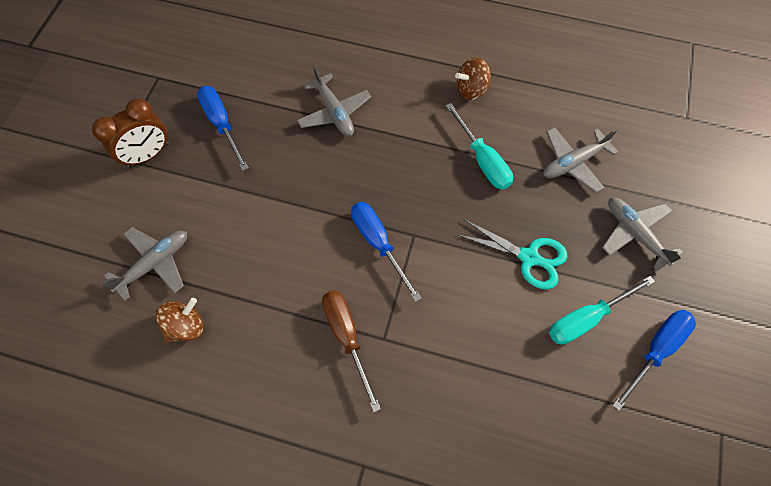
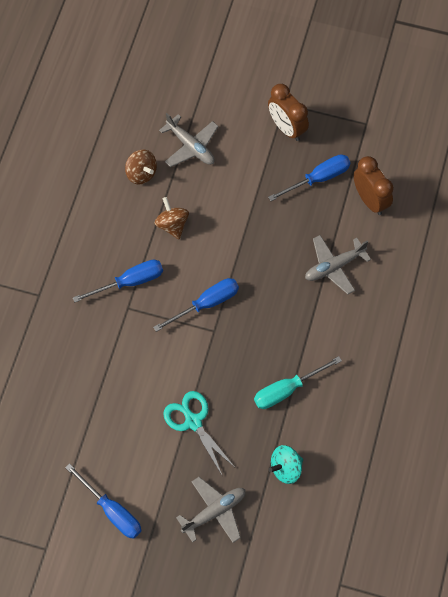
camera: 90 degrees right, 0 degrees up
brown screwdriver [322,290,381,412] -> blue screwdriver [73,260,163,303]
brown spinning top [455,58,491,100] -> brown spinning top moved to [154,197,189,239]
turquoise scissors [456,219,567,289] -> turquoise scissors turned 120 degrees clockwise [163,391,234,475]
grey plane [543,127,618,193] -> turquoise spinning top [269,445,303,484]
turquoise screwdriver [549,276,655,344] -> none
none -> brown clock [354,156,394,215]

